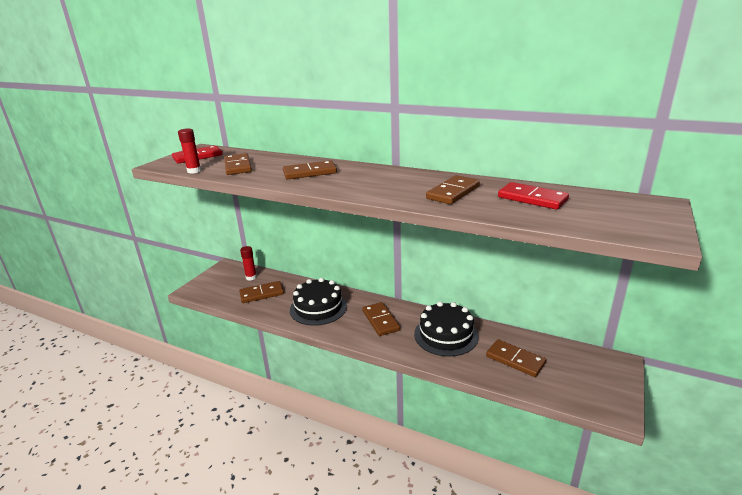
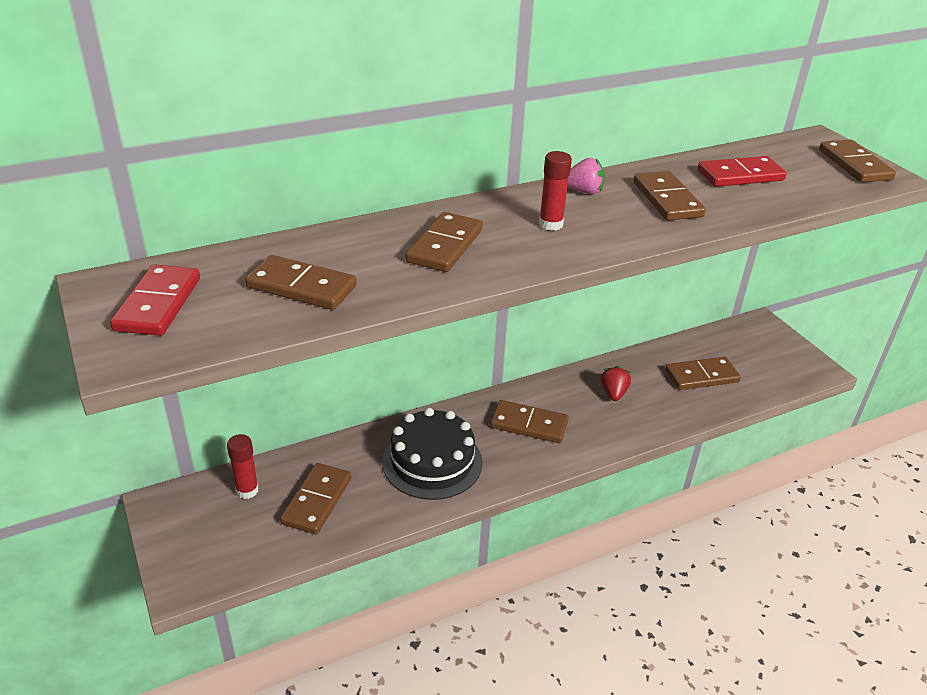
camera: 55 degrees left, 10 degrees up
red glue stick [178,129,201,173] -> red glue stick moved to [539,151,572,231]
black cake [414,301,479,357] -> red strawberry [601,366,631,401]
none -> pink strawberry [567,158,605,194]
none -> brown domino [819,140,896,183]

